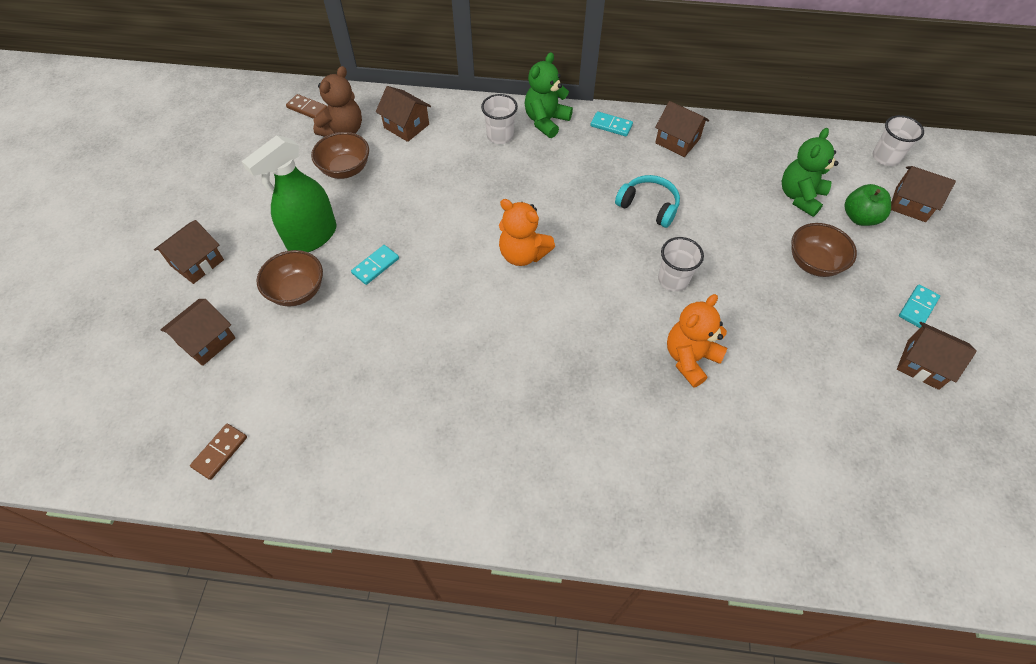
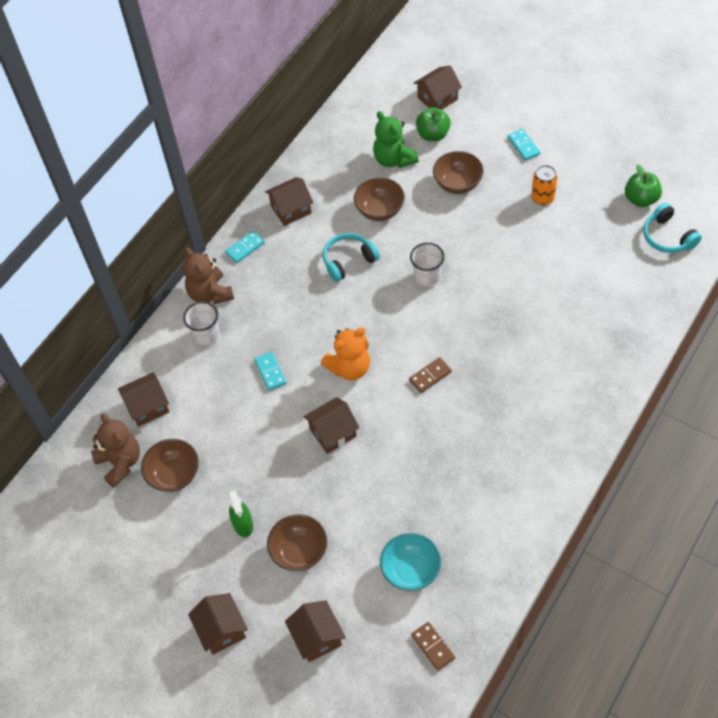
camera: 60 degrees left, 0 degrees up
green spray bottle [242,135,337,252] -> green spray bottle [228,490,253,537], size x0.55
brown domino [286,94,327,119] -> brown domino moved to [409,357,452,393]
turquoise domino [351,245,399,285] -> turquoise domino moved to [254,352,286,391]
green teddy bear [525,52,573,138] -> brown teddy bear [183,247,234,304]
orange teddy bear [667,294,727,388] -> none
white cup [873,115,924,166] -> none
brown house [897,322,977,390] -> brown house moved to [304,397,359,454]
none -> brown bowl [354,177,405,221]
none -> turquoise bowl [380,533,441,591]
none -> orange can [531,165,557,205]
none -> green apple [625,164,662,207]
none -> turquoise headphones [643,203,702,253]

